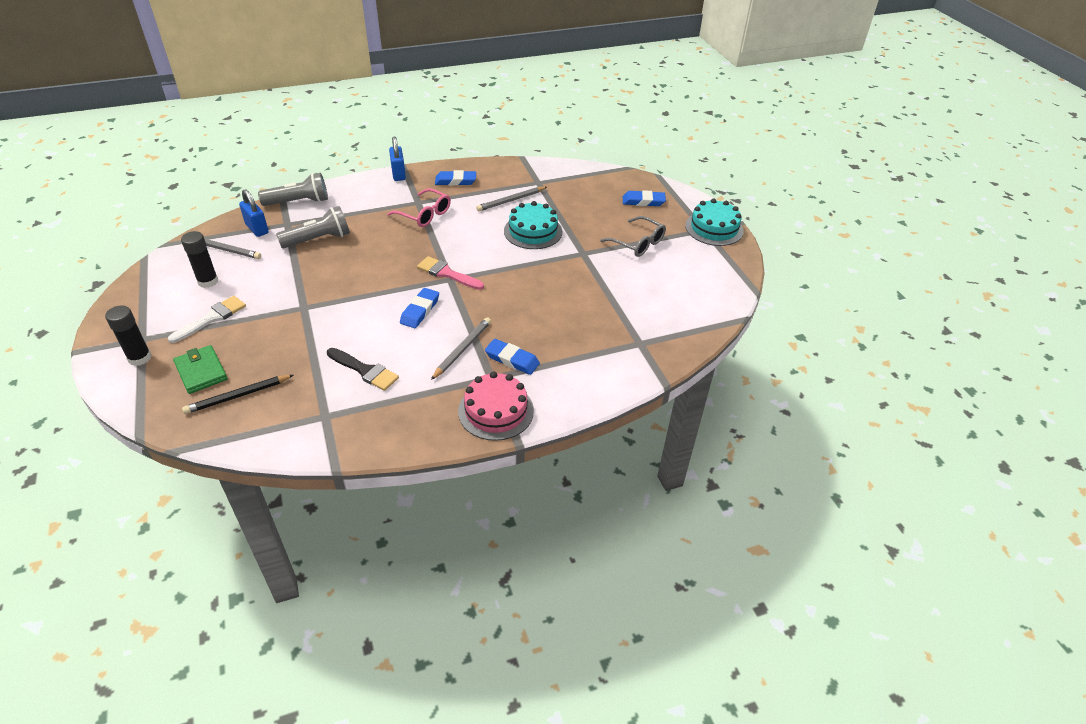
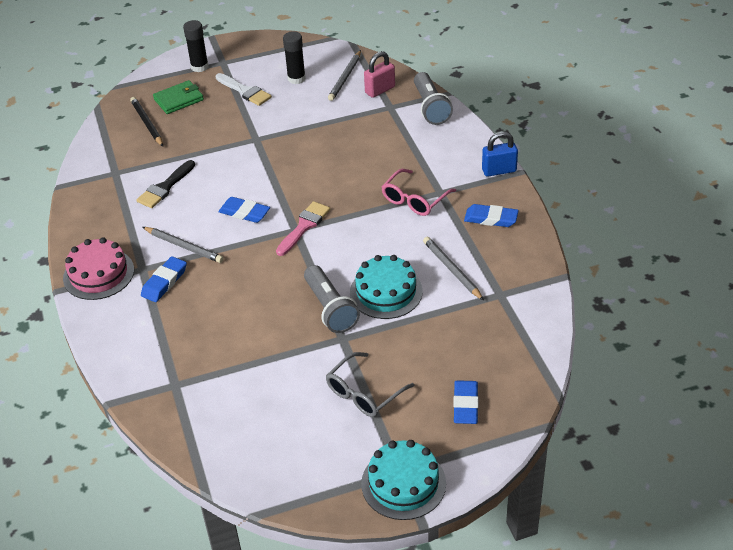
camera: 95 degrees right, 0 degrees up
blue padlock [239,189,269,237] -> pink padlock [364,51,395,98]
grey flashlight [276,206,350,248] -> grey flashlight moved to [304,265,360,333]
blue eraser [435,170,476,186] -> blue eraser turned 75 degrees counterclockwise [464,204,519,227]

